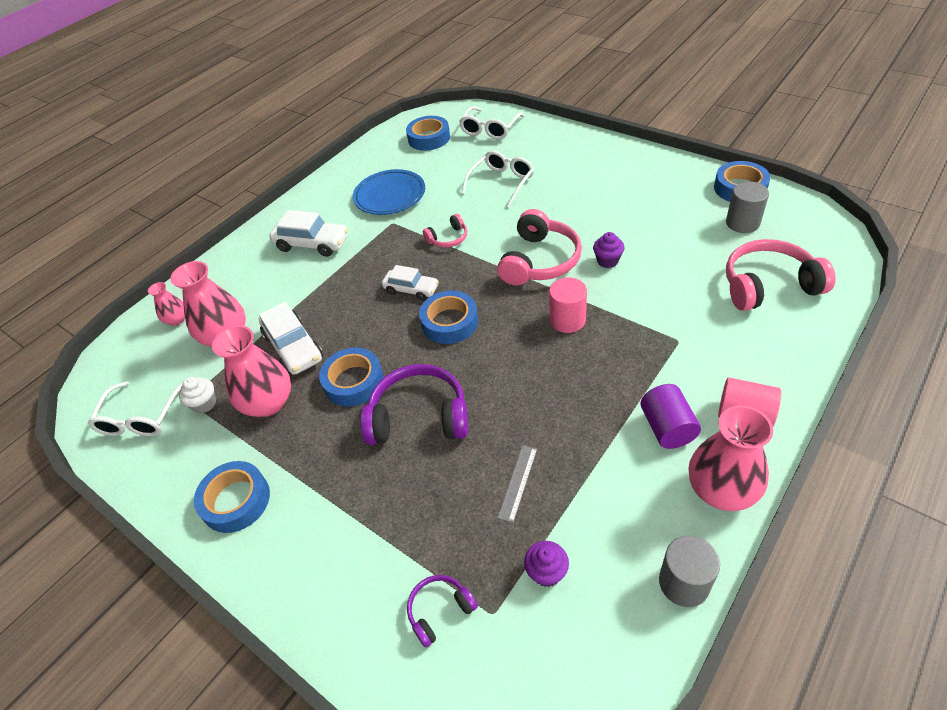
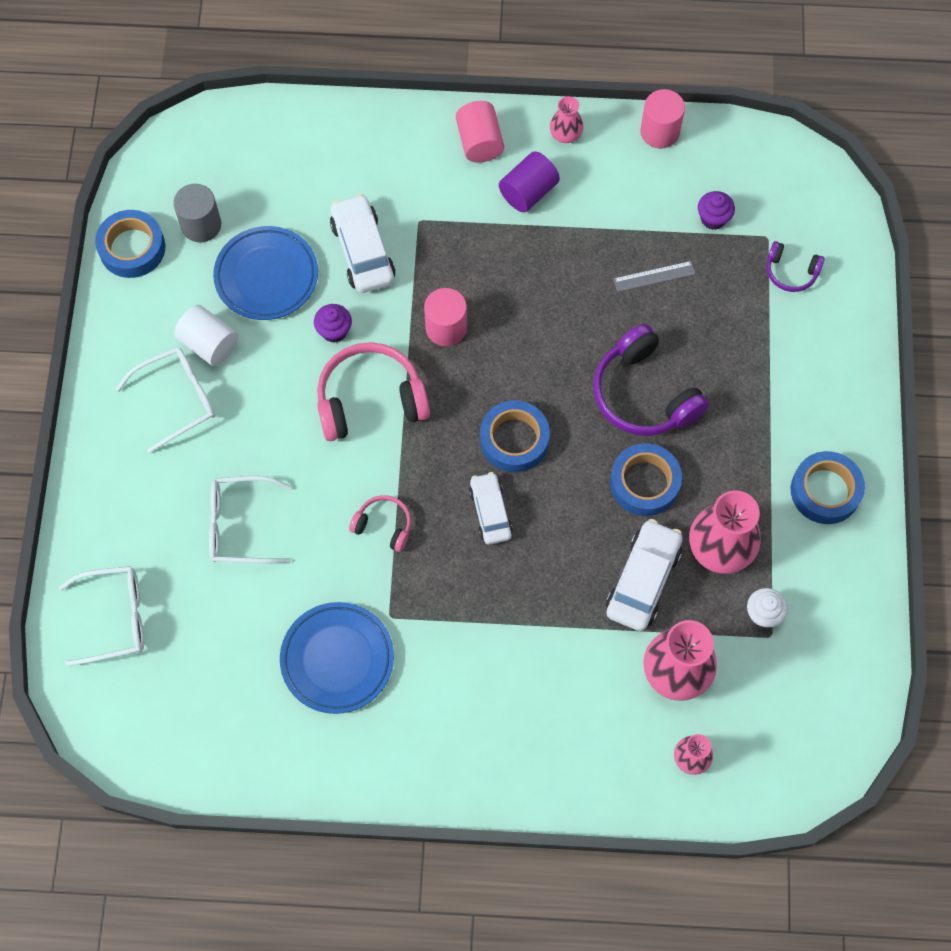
camera: 130 degrees left, 20 degrees up
white glasses [88,381,183,436] -> white glasses moved to [116,348,215,453]
white car [269,210,348,257] -> white car moved to [330,194,396,293]
blue tape [406,116,450,151] -> none
grey cylinder [659,536,720,607] -> pink cylinder [640,89,685,149]
pink vase [688,405,773,511] -> pink vase [550,96,583,143], size x0.53
pink headphones [726,239,836,311] -> none
none -> white cylinder [174,305,239,366]
none -> blue plate [213,226,318,320]

